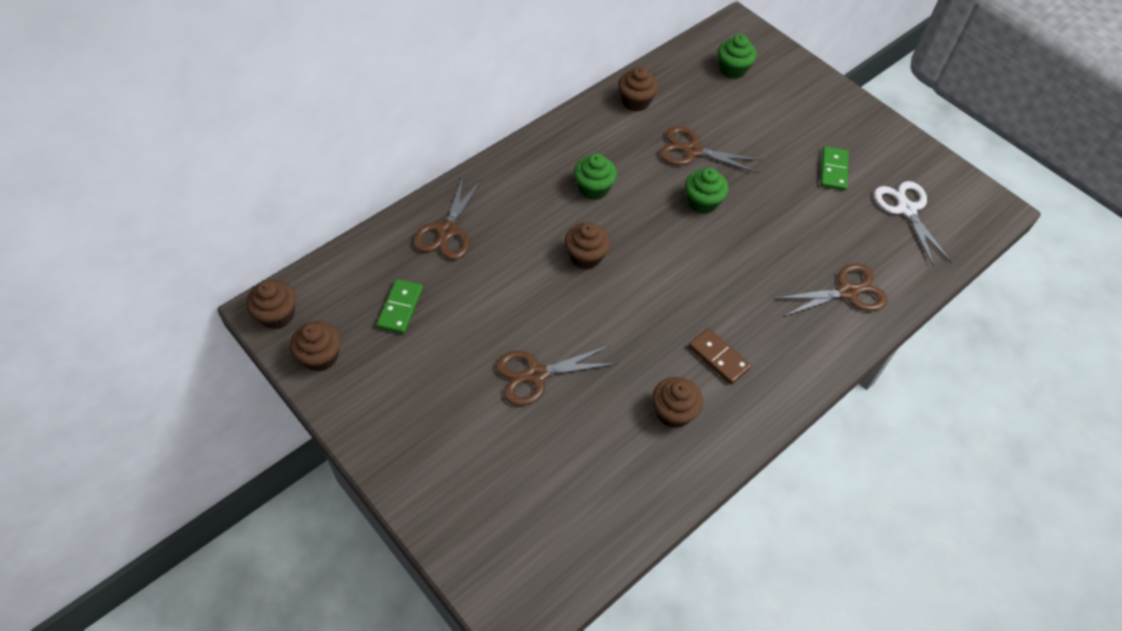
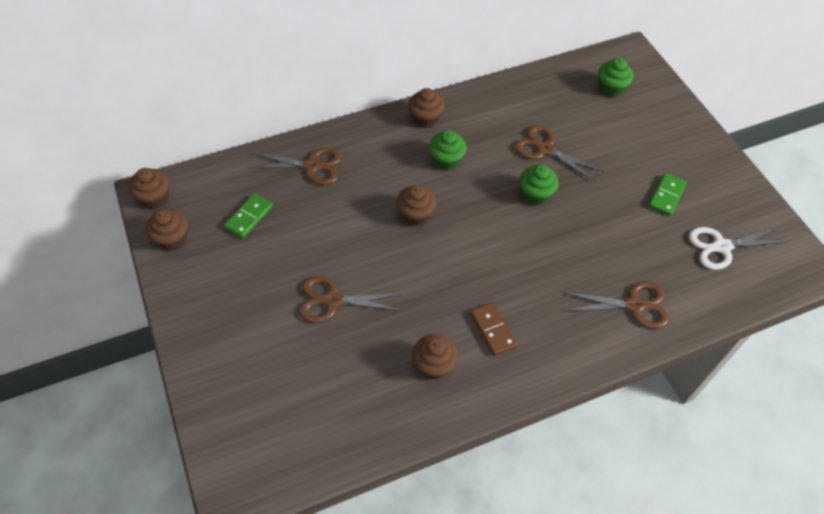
camera: 20 degrees right, 0 degrees up
brown scissors [413,176,482,260] -> brown scissors turned 120 degrees counterclockwise [248,147,342,185]
brown cupcake [618,66,658,112] -> brown cupcake moved to [408,88,445,128]
white scissors [874,181,951,265] -> white scissors turned 105 degrees counterclockwise [689,227,787,270]

